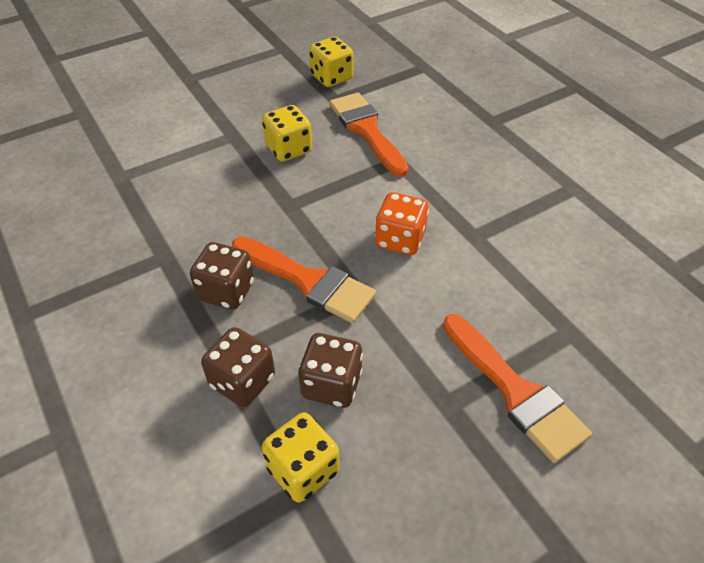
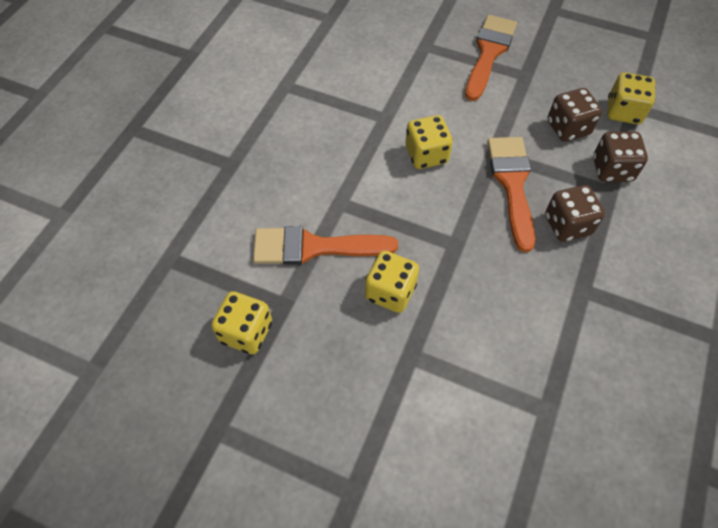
camera: 125 degrees left, 10 degrees up
orange brush [329,93,408,177] -> orange brush turned 60 degrees clockwise [253,226,398,265]
orange dice [375,192,429,255] -> yellow dice [405,115,453,169]

